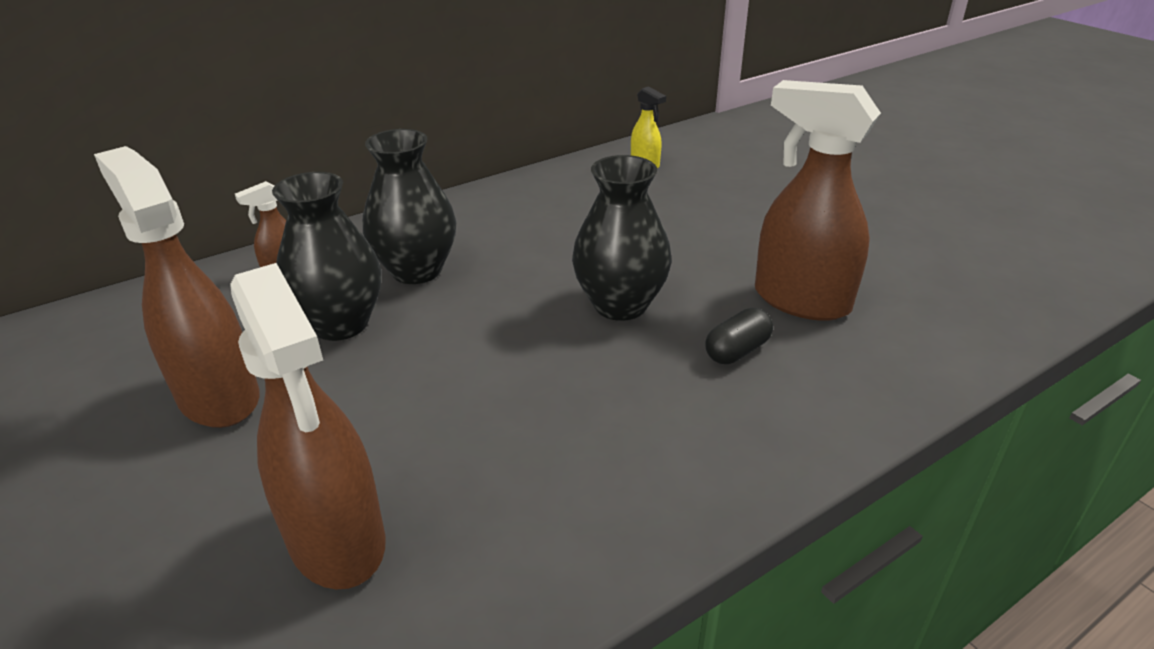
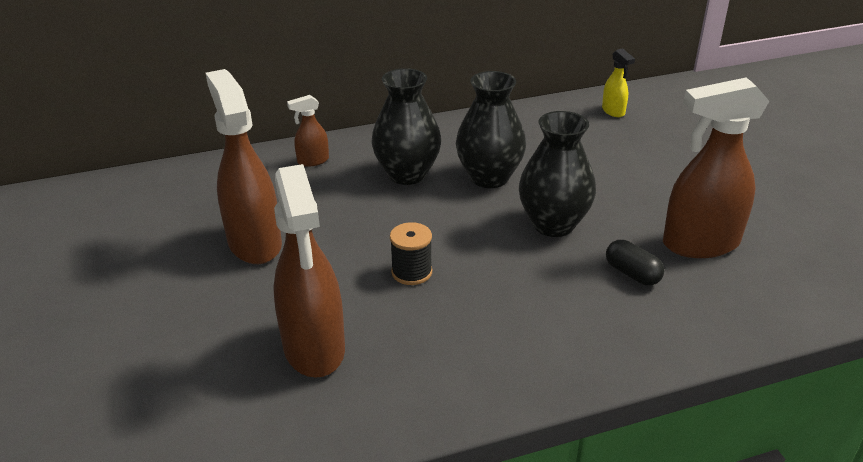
camera: 15 degrees right, 0 degrees up
black vase [272,172,381,341] -> black vase moved to [456,71,526,188]
black capsule [705,308,773,364] -> black capsule turned 75 degrees clockwise [606,240,665,286]
brown spray bottle [755,80,881,321] -> brown spray bottle turned 60 degrees counterclockwise [663,77,769,258]
none -> black spool [390,222,432,285]

